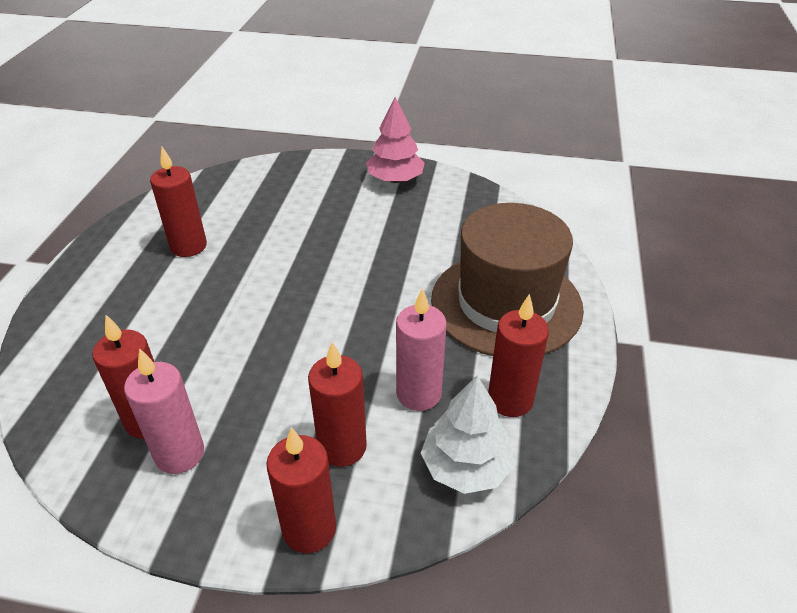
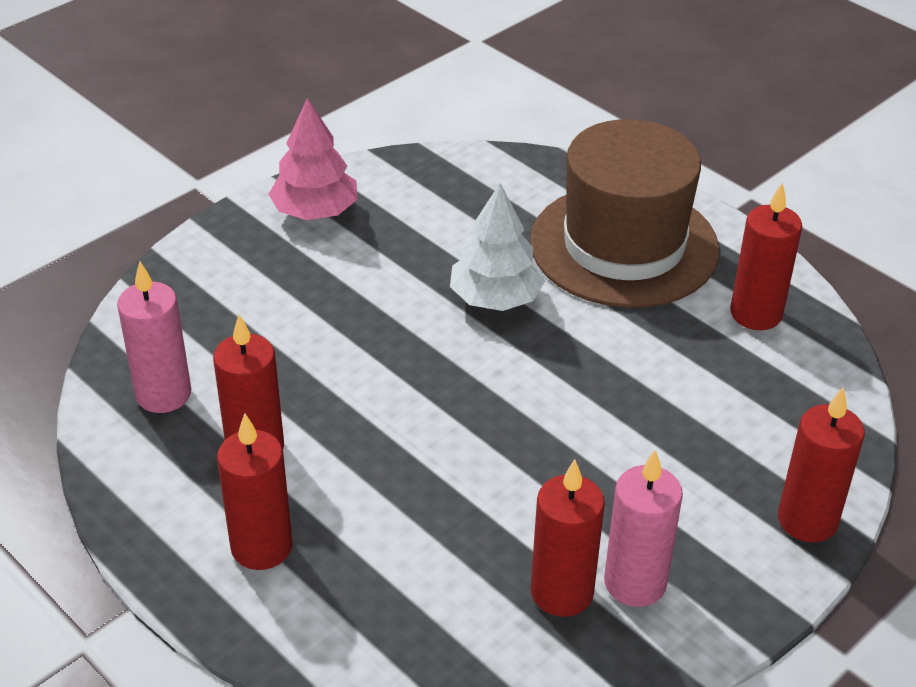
camera: 55 degrees left, 0 degrees up
red candle [308,342,367,467] -> red candle moved to [217,413,292,570]
pink candle [396,288,447,411] -> pink candle moved to [117,261,191,413]
white tree [421,376,515,494] -> white tree moved to [450,183,545,311]

